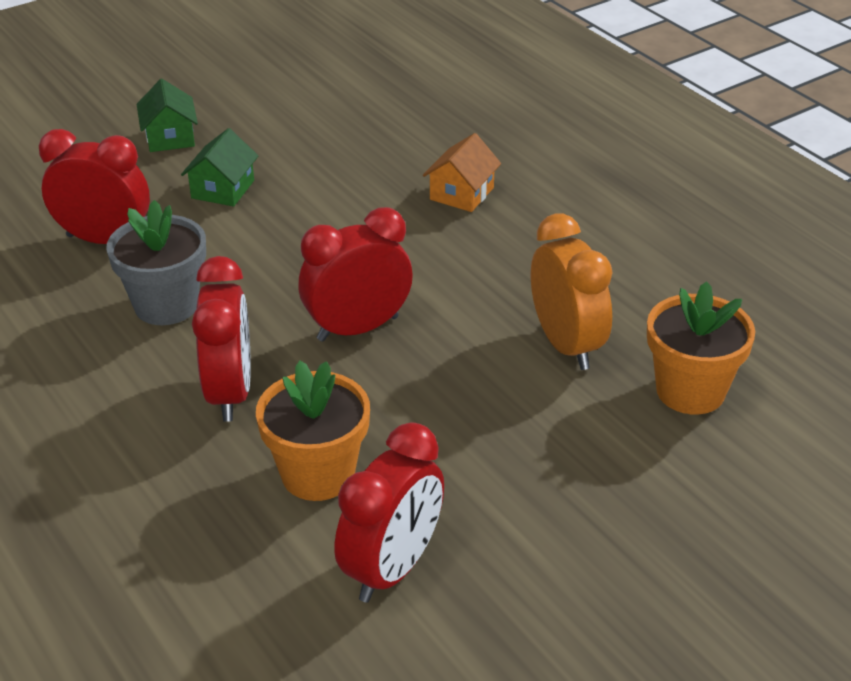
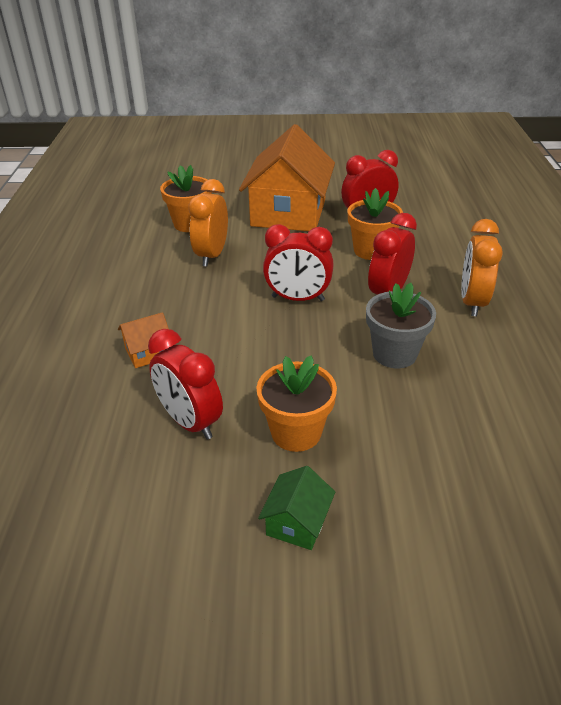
camera: 145 degrees left, 0 degrees up
red clock [39,129,150,244] -> red clock moved to [148,329,223,440]
green house [181,128,258,207] -> orange flower pot [256,355,337,452]
none -> orange house [239,124,335,231]
none -> orange clock [461,219,503,316]

